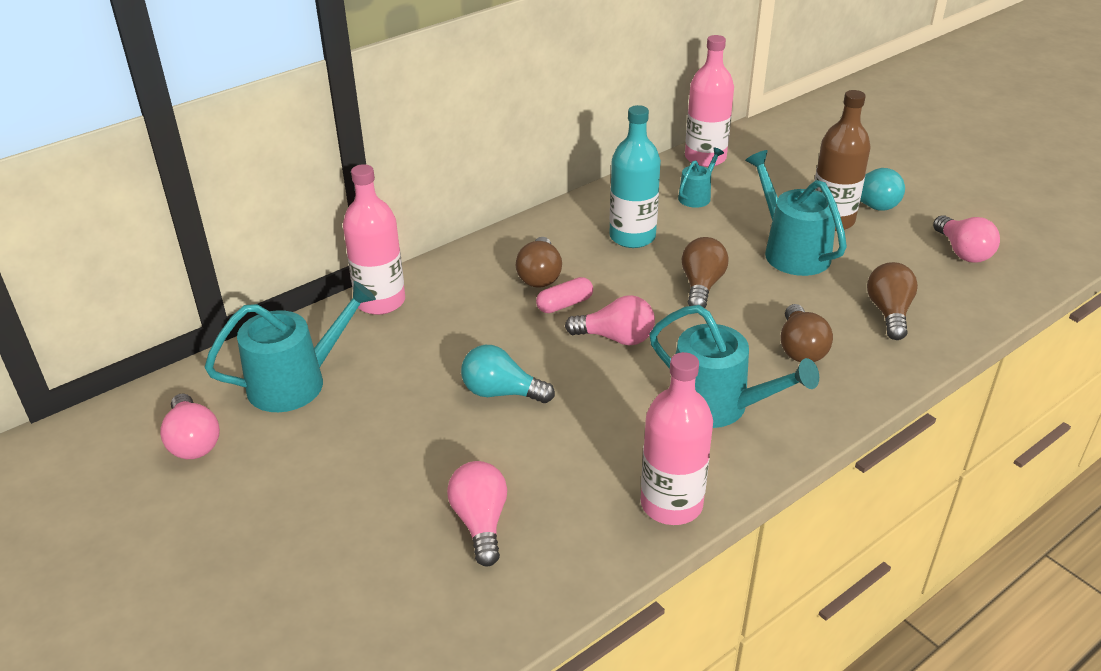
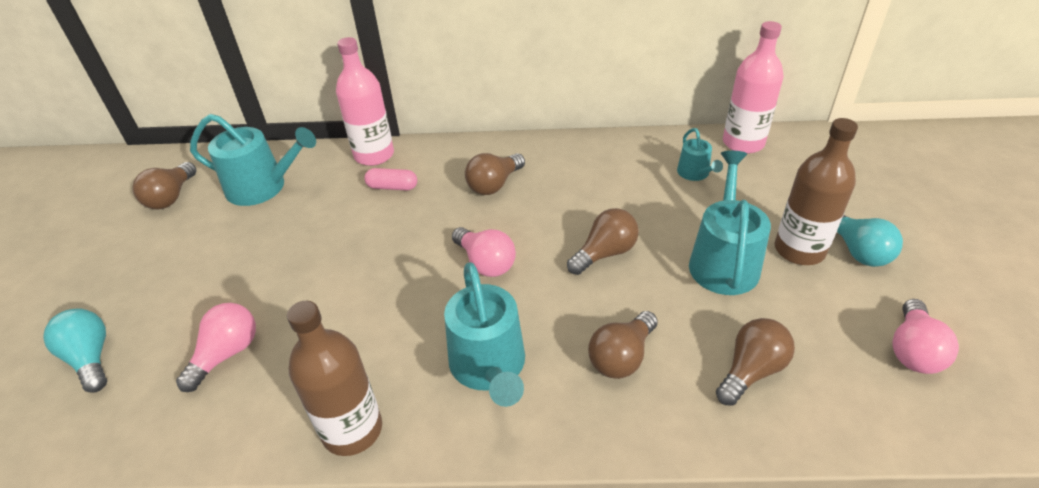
camera: 40 degrees right, 5 degrees up
pink light bulb [160,394,220,459] -> brown light bulb [133,162,197,209]
turquoise light bulb [461,345,555,403] -> turquoise light bulb moved to [43,309,107,392]
pink capsule [536,277,593,313] -> pink capsule moved to [364,168,417,191]
turquoise bottle [609,105,661,248] -> none
pink bottle [641,352,713,525] -> brown bottle [287,301,382,456]
turquoise watering can [678,148,724,208] -> turquoise watering can turned 90 degrees clockwise [677,128,723,181]

